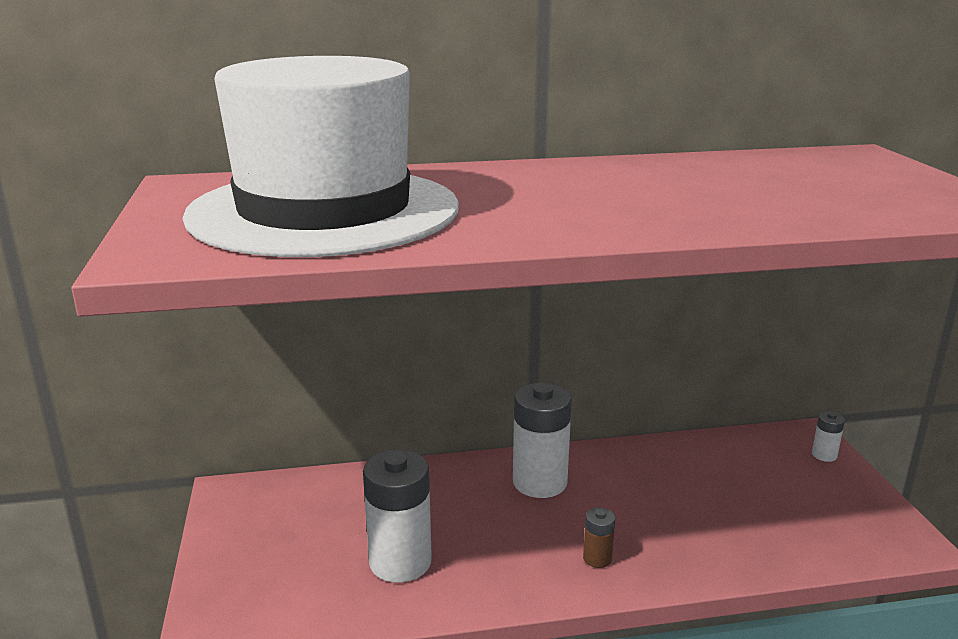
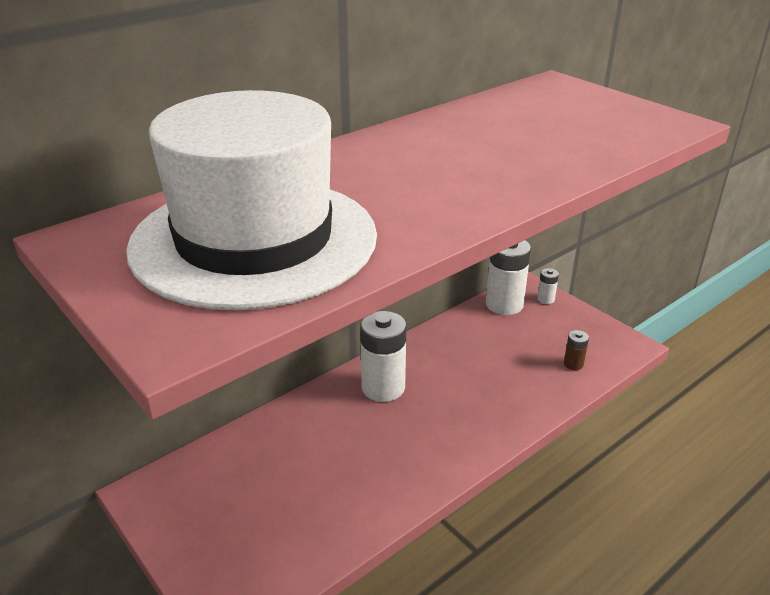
camera: 30 degrees left, 10 degrees up
white battery [363,450,432,583] -> white battery moved to [486,240,531,315]
brown battery [583,507,615,568] -> brown battery moved to [564,330,589,370]

